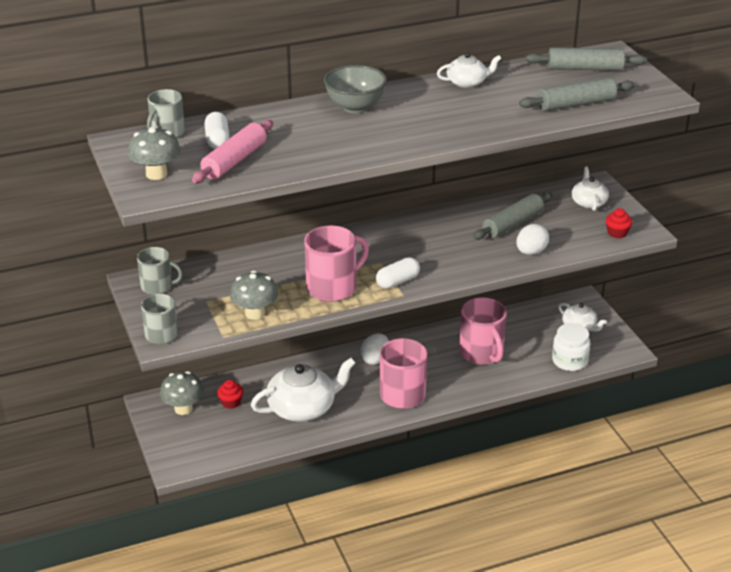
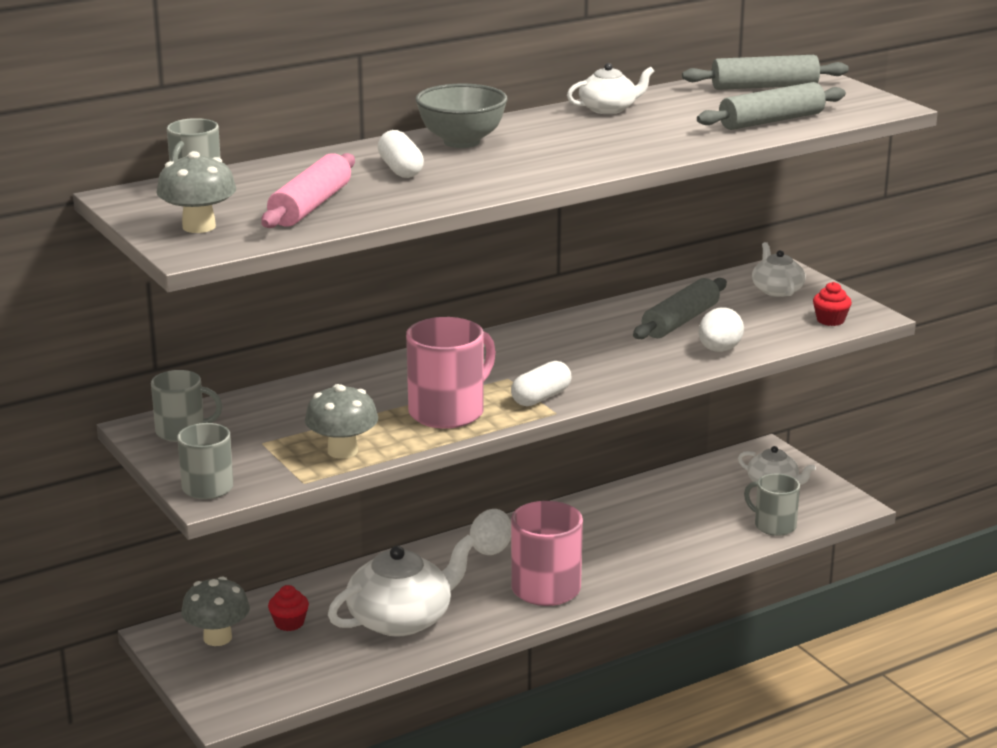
camera: 10 degrees left, 10 degrees down
white capsule [205,112,230,149] -> white capsule moved to [378,130,424,178]
pink mug [459,297,507,365] -> none
white jar [552,323,590,371] -> grey mug [744,473,800,536]

